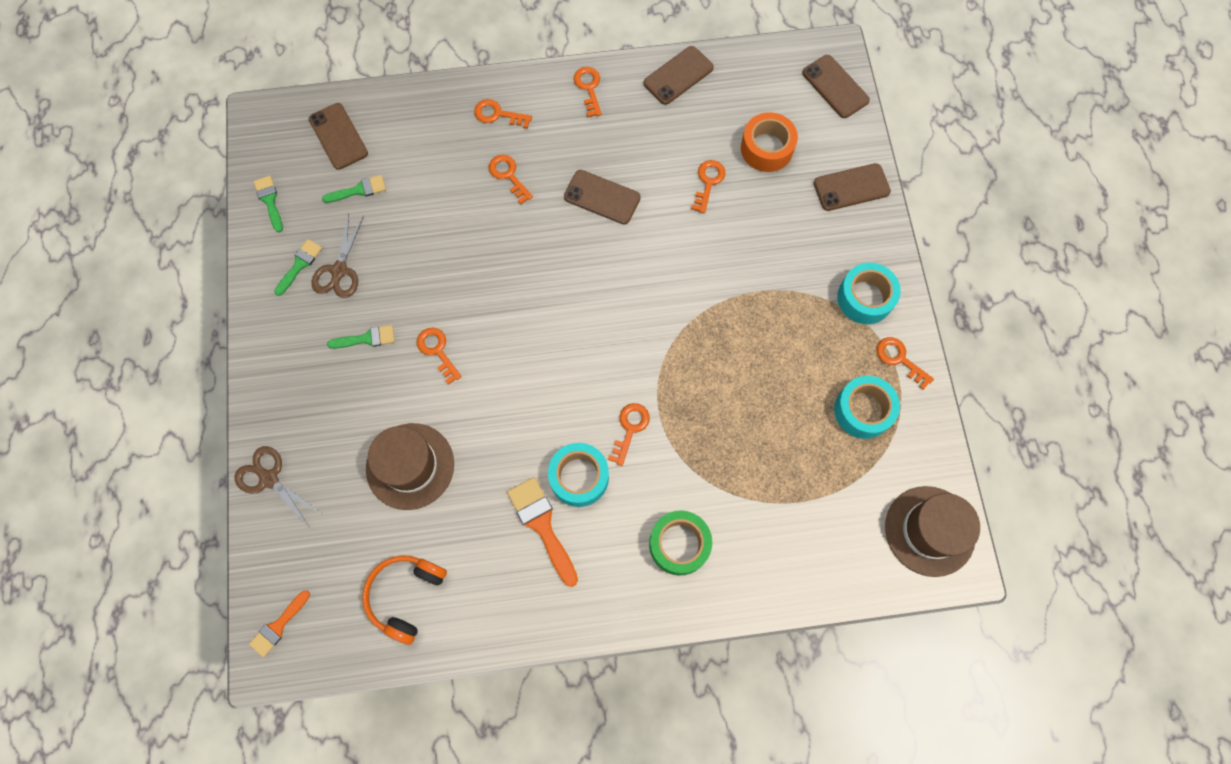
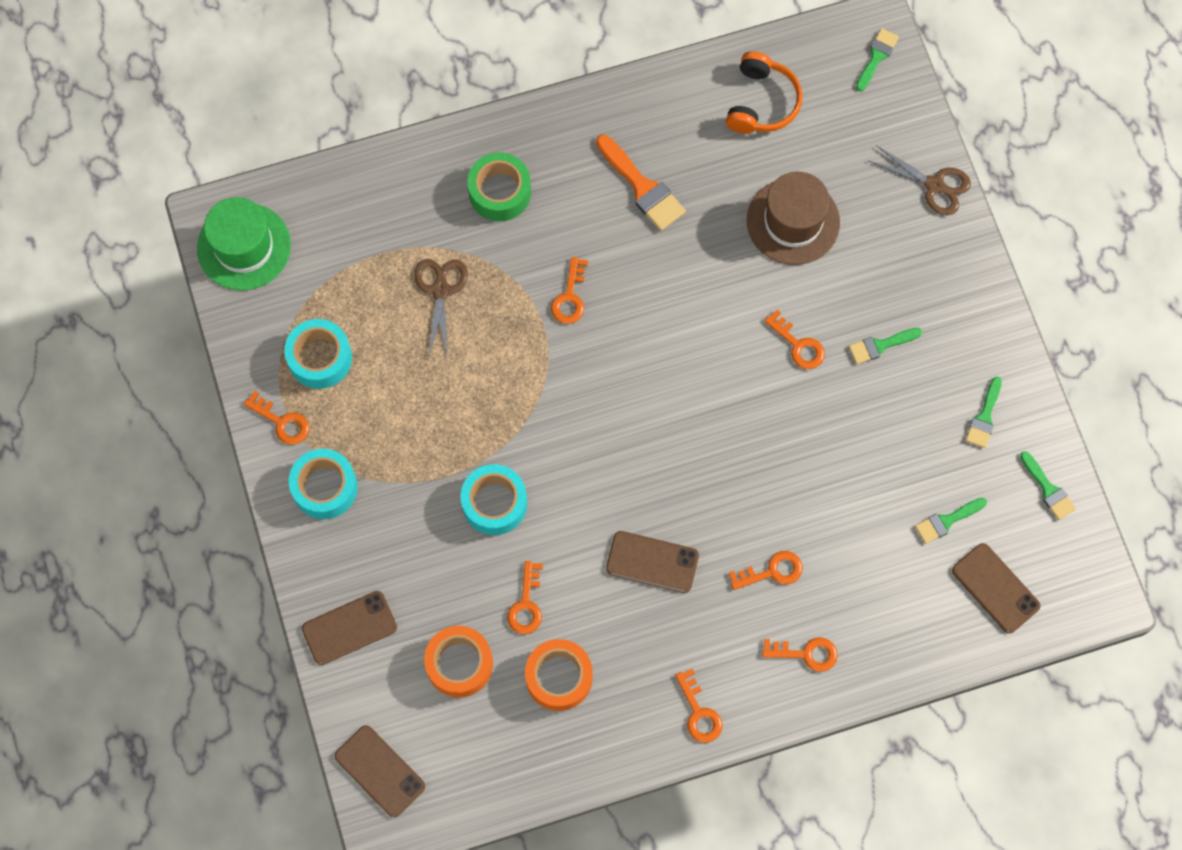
camera: 170 degrees right, 0 degrees up
orange brush [249,590,310,657] -> green brush [856,28,899,91]
brown scissors [311,213,364,298] -> brown scissors moved to [414,259,468,357]
orange key [489,155,533,204] -> orange key turned 60 degrees counterclockwise [729,551,803,590]
turquoise tape [548,443,609,507] -> turquoise tape moved to [461,464,527,535]
brown phone [644,46,714,105] -> none
brown hat [885,486,980,577] -> green hat [197,197,291,291]
none -> orange tape [525,639,593,711]

